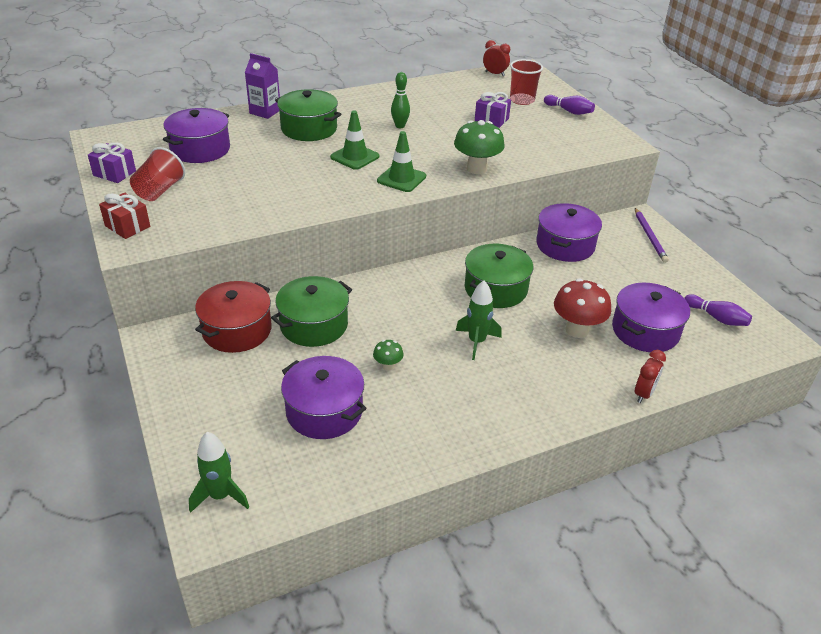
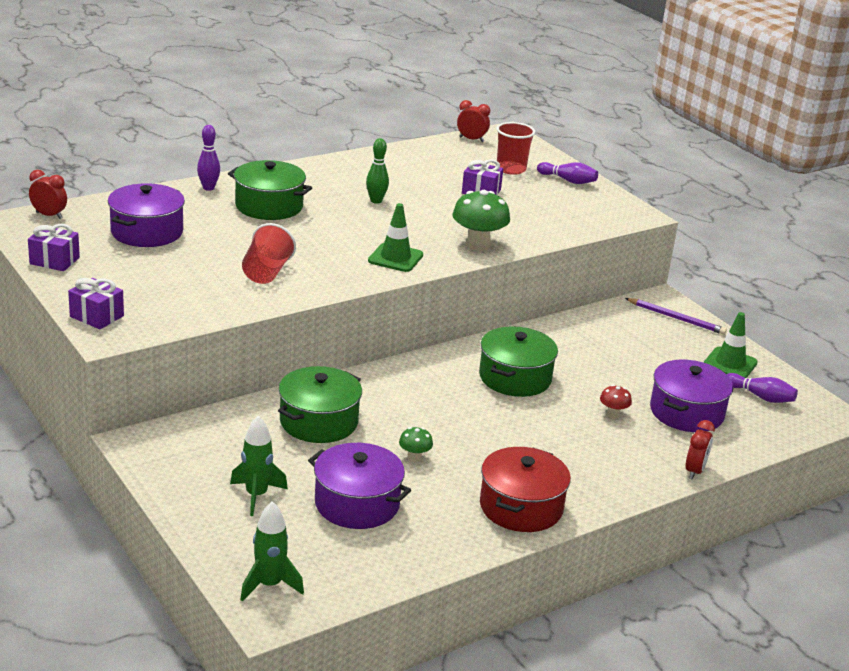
camera: 10 degrees left, 10 degrees down
red gift [99,193,150,239] -> purple gift [68,278,124,329]
red cup [130,147,185,201] -> red cup moved to [242,223,296,284]
red pot [195,281,271,353] -> red pot moved to [480,447,571,532]
purple carton [245,53,280,119] -> purple bowling pin [197,125,220,191]
green traffic cone [330,111,379,170] -> green traffic cone moved to [704,312,758,378]
green rocket [456,281,502,360] -> green rocket moved to [230,415,288,516]
purple pot [536,203,602,262] -> none
red mushroom [554,278,611,338] -> red mushroom [600,385,632,419], size x0.51
purple pencil [635,208,669,263] -> purple pencil turned 45 degrees counterclockwise [625,298,727,335]
none -> red clock [29,170,67,219]

